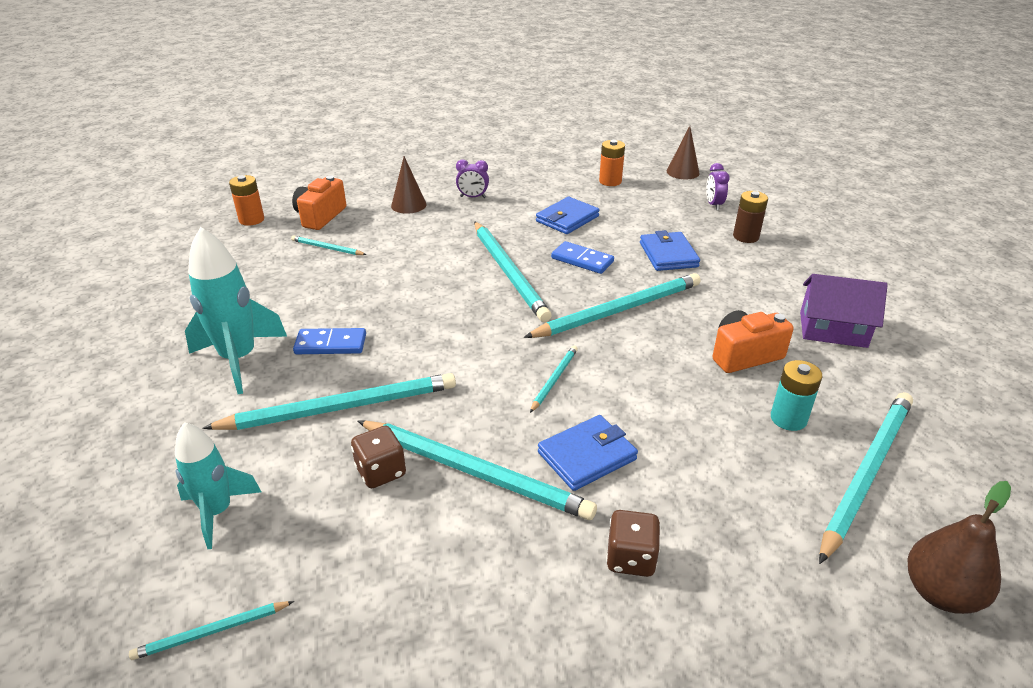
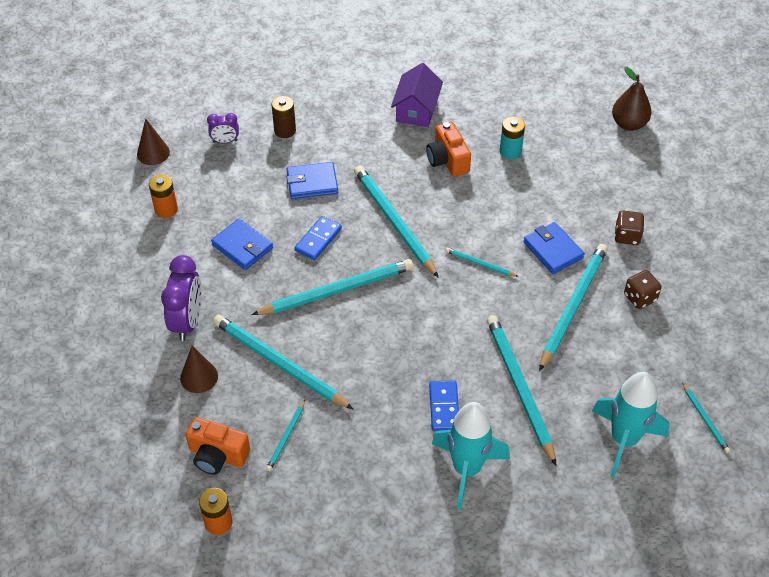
camera: 90 degrees left, 15 degrees up
turquoise rocket [175,422,261,549] -> turquoise rocket [592,372,670,477], size x1.52
brown dice [351,426,406,488] -> brown dice moved to [624,270,661,309]
purple clock [456,159,489,198] -> purple clock [161,255,201,341], size x1.84
turquoise pencil [819,392,913,564] -> turquoise pencil moved to [213,315,353,409]

